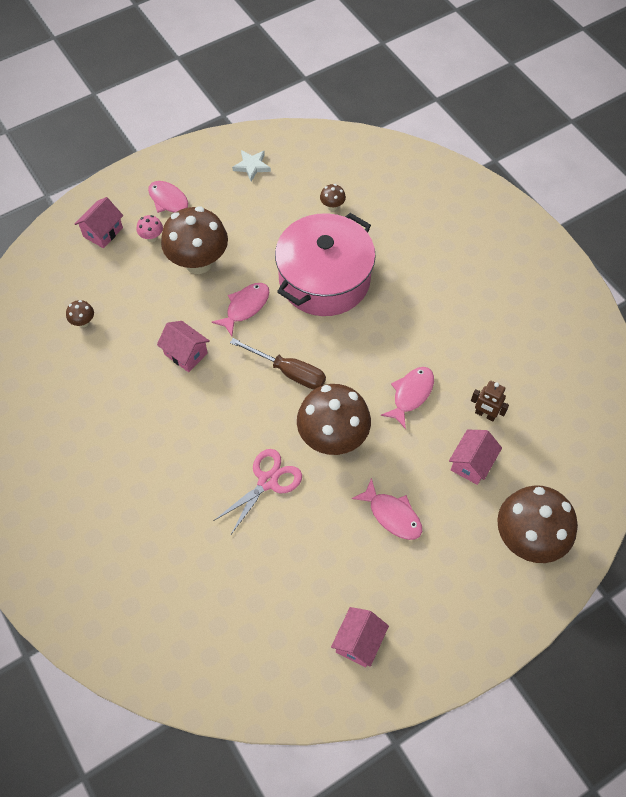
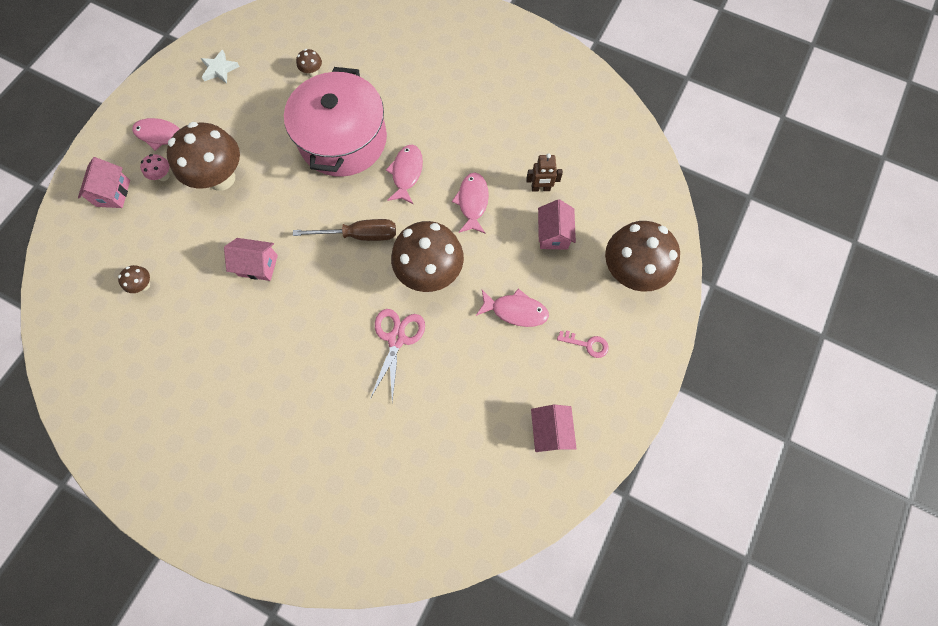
camera: 30 degrees left, 10 degrees up
pink fish [212,283,270,336] -> pink fish moved to [386,145,423,204]
none -> pink key [557,330,609,358]

